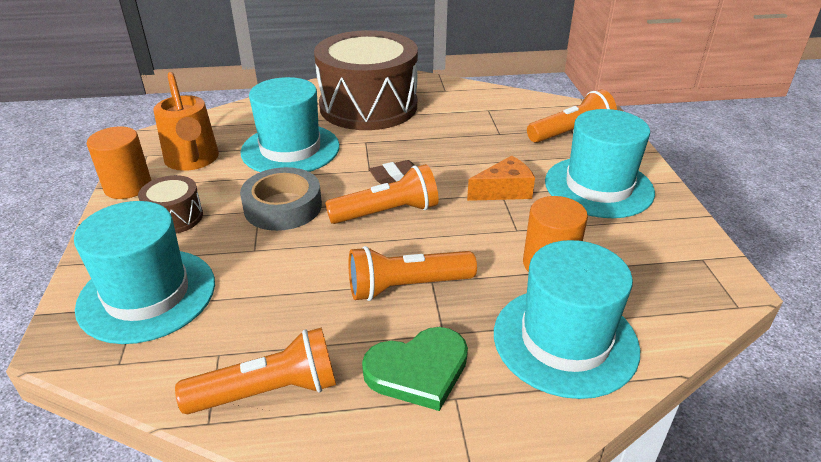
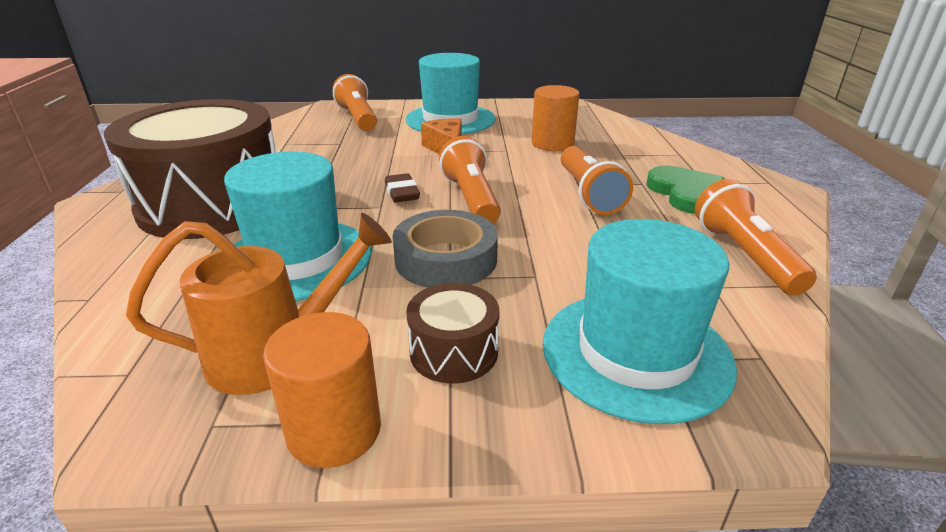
camera: 85 degrees left, 5 degrees down
turquoise hat [494,240,640,399] -> none

